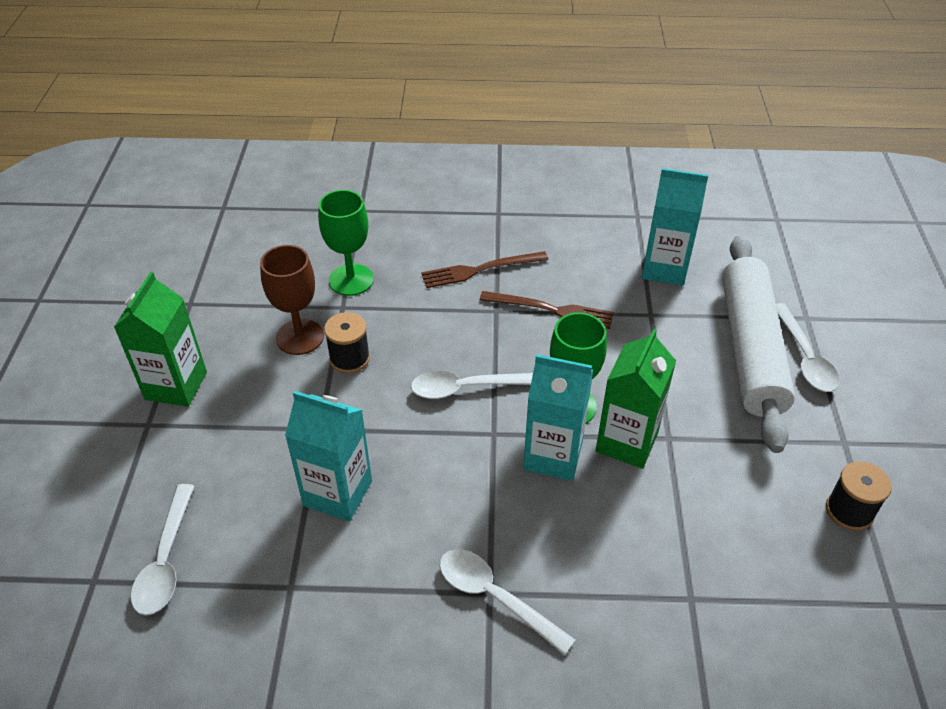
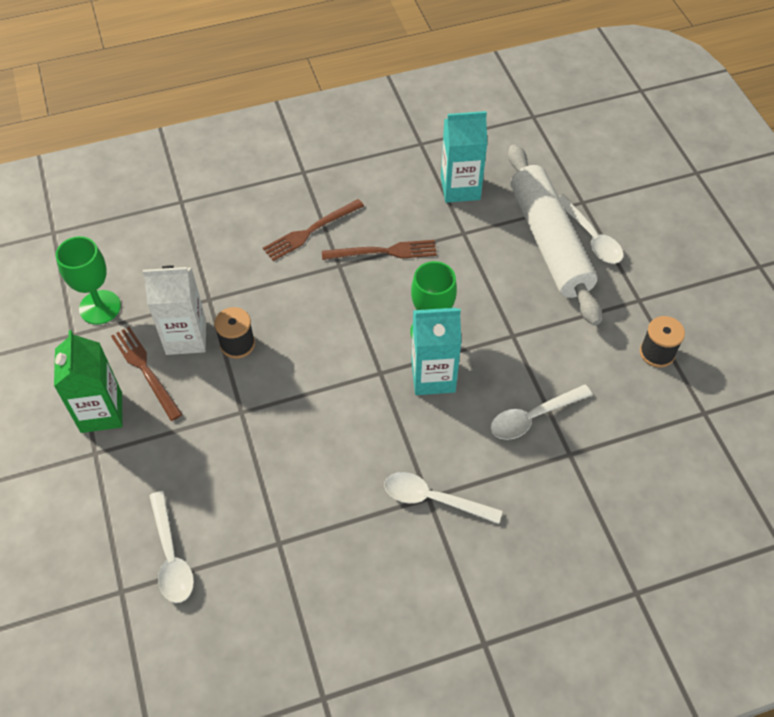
camera: 20 degrees left, 10 degrees up
brown goblet [260,245,324,355] -> white carton [143,265,206,355]
turquoise carton [285,391,372,521] -> none
green goblet [318,190,374,296] -> green goblet moved to [56,236,121,325]
white spoon [411,371,533,399] -> white spoon moved to [491,384,592,440]
green carton [596,329,676,469] -> none
none -> brown fork [111,327,183,421]

